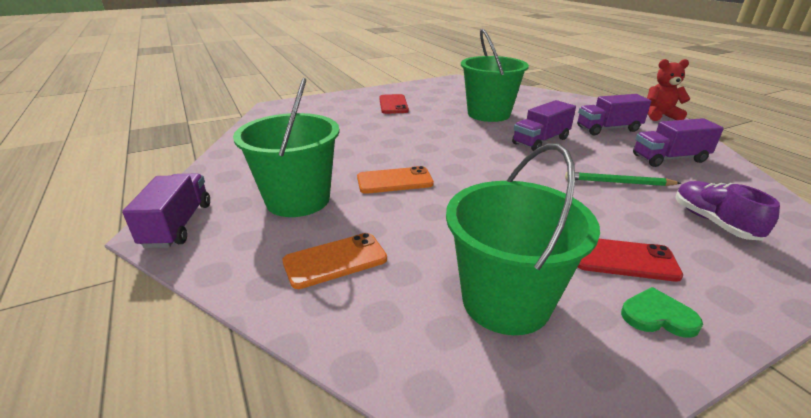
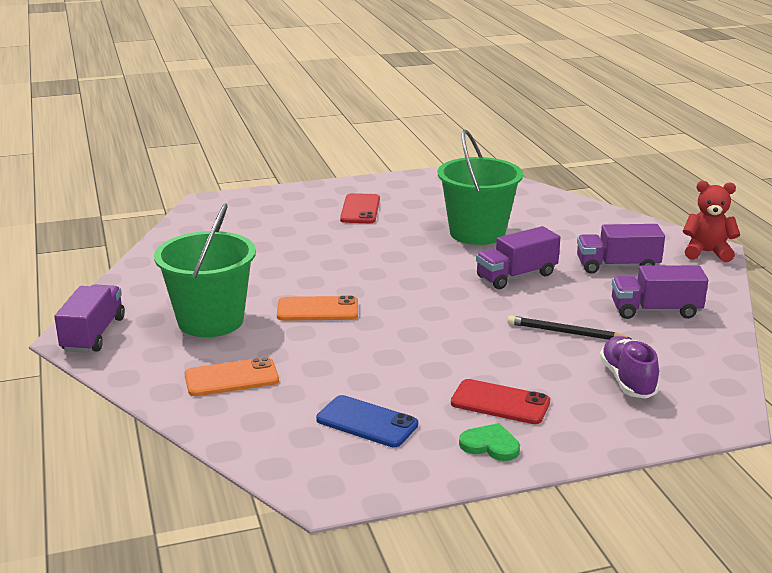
camera: 10 degrees right, 5 degrees down
green bucket [446,143,600,335] -> blue phone [316,395,418,447]
green pencil [565,172,681,186] -> black pencil [507,315,632,340]

